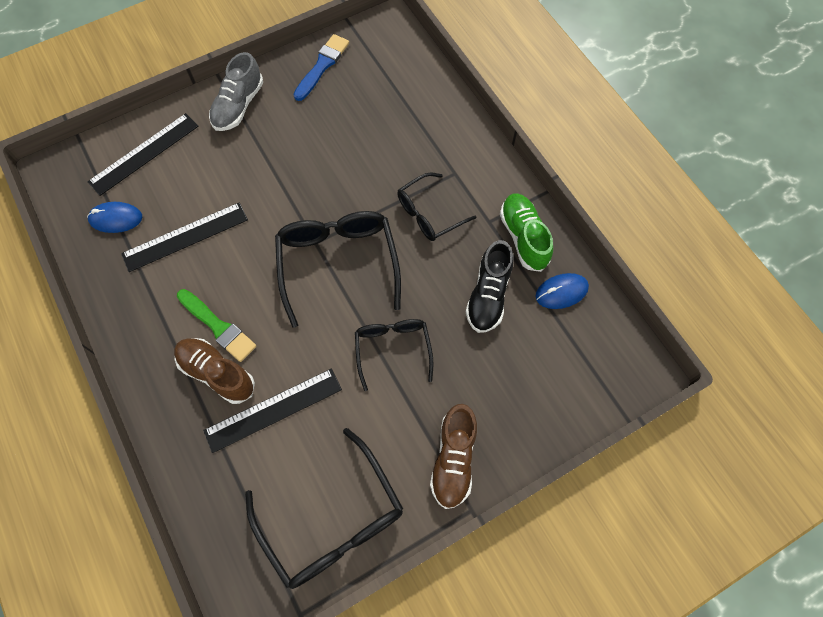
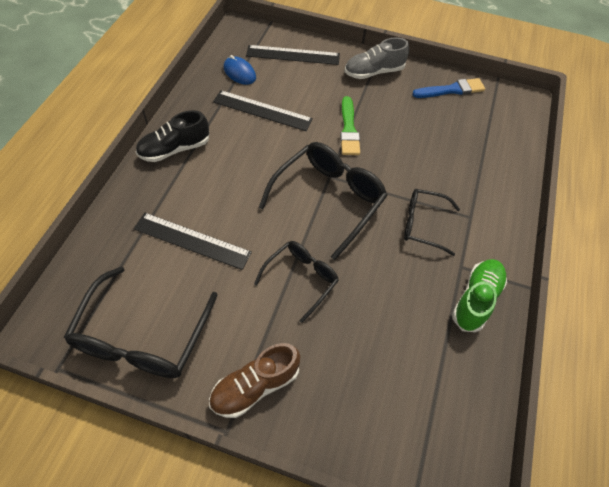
camera: 45 degrees right, 10 degrees down
brown shoe [174,338,255,404] -> none
green brush [177,289,257,362] -> green brush moved to [340,96,360,155]
black shoe [466,240,514,333] -> black shoe moved to [136,110,209,162]
blue mouse [535,273,589,309] -> none

